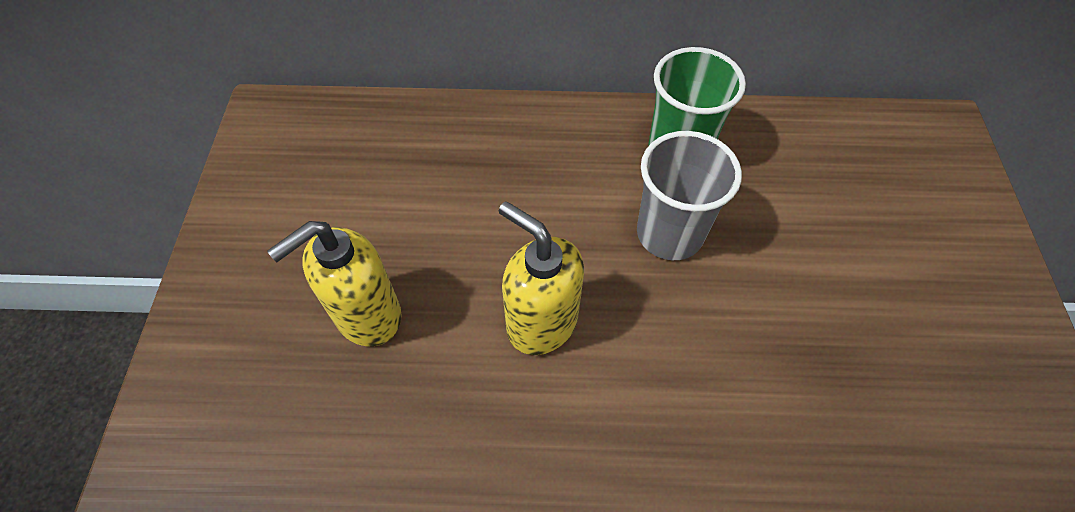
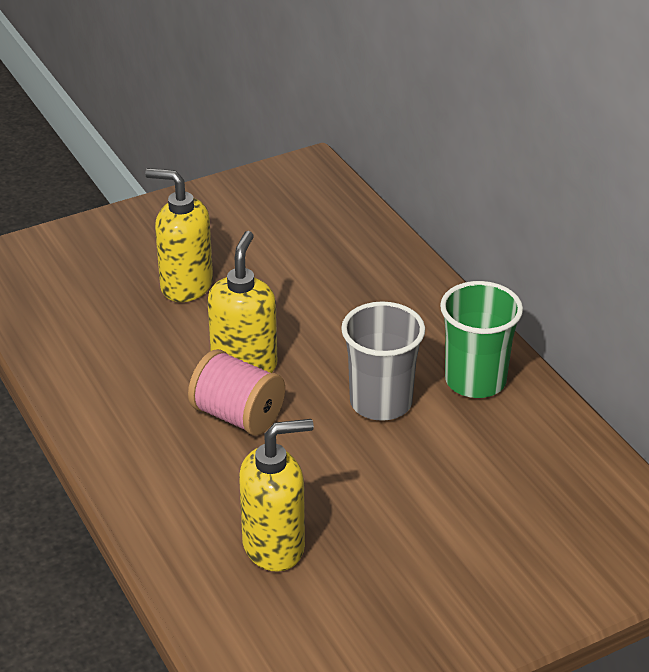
camera: 60 degrees right, 20 degrees down
none -> pink spool [188,349,285,436]
none -> yellow soap dispenser [239,419,314,572]

